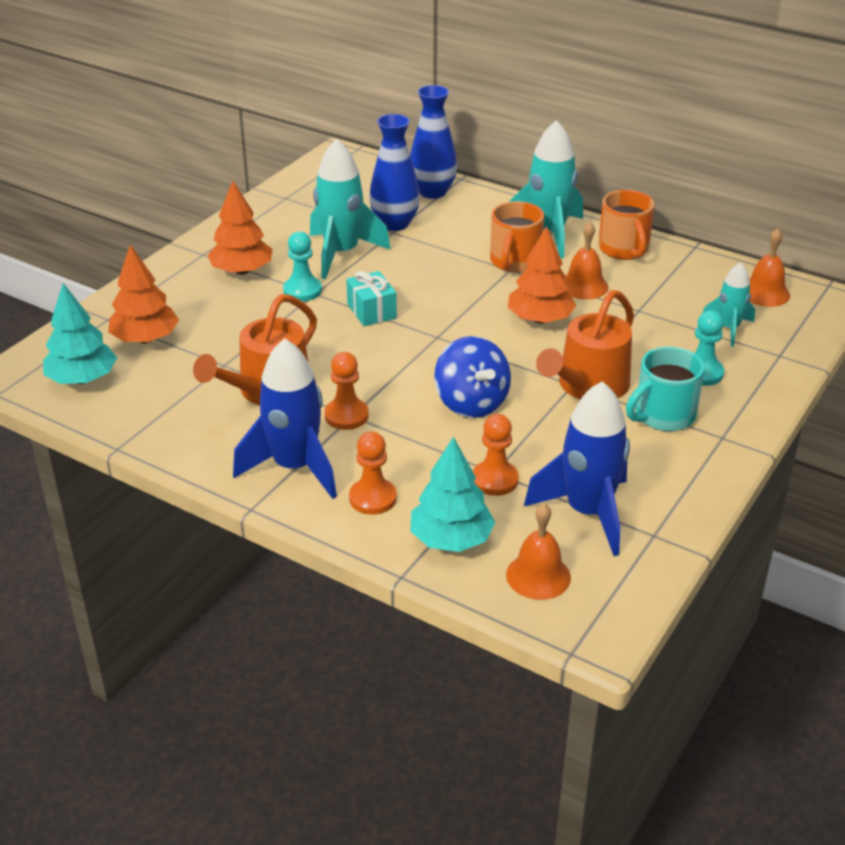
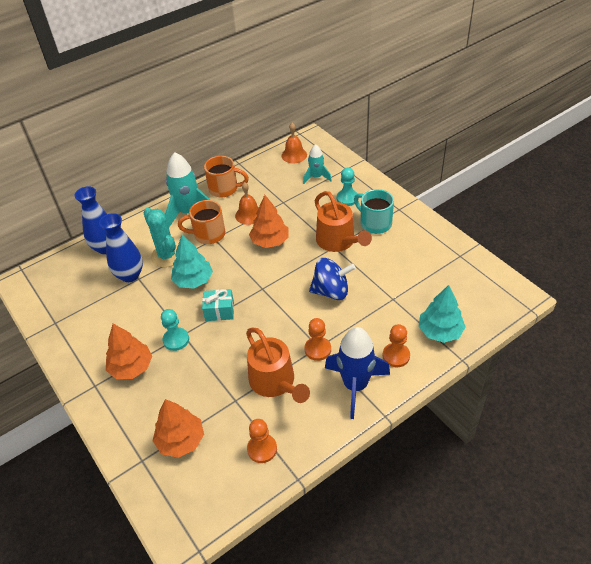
camera: 65 degrees left, 10 degrees up
turquoise tree [43,283,117,384] -> turquoise tree moved to [171,235,213,289]
turquoise rocket [310,139,391,279] -> none
orange pawn [473,414,519,496] -> orange pawn moved to [247,419,277,463]
orange mug [490,201,544,273] -> orange mug turned 135 degrees clockwise [178,200,226,244]
orange bell [506,503,571,600] -> none
blue rocket [524,381,630,556] -> none
turquoise mug [626,346,705,431] -> turquoise mug turned 150 degrees clockwise [354,189,394,234]
none -> turquoise cactus [143,208,178,267]

